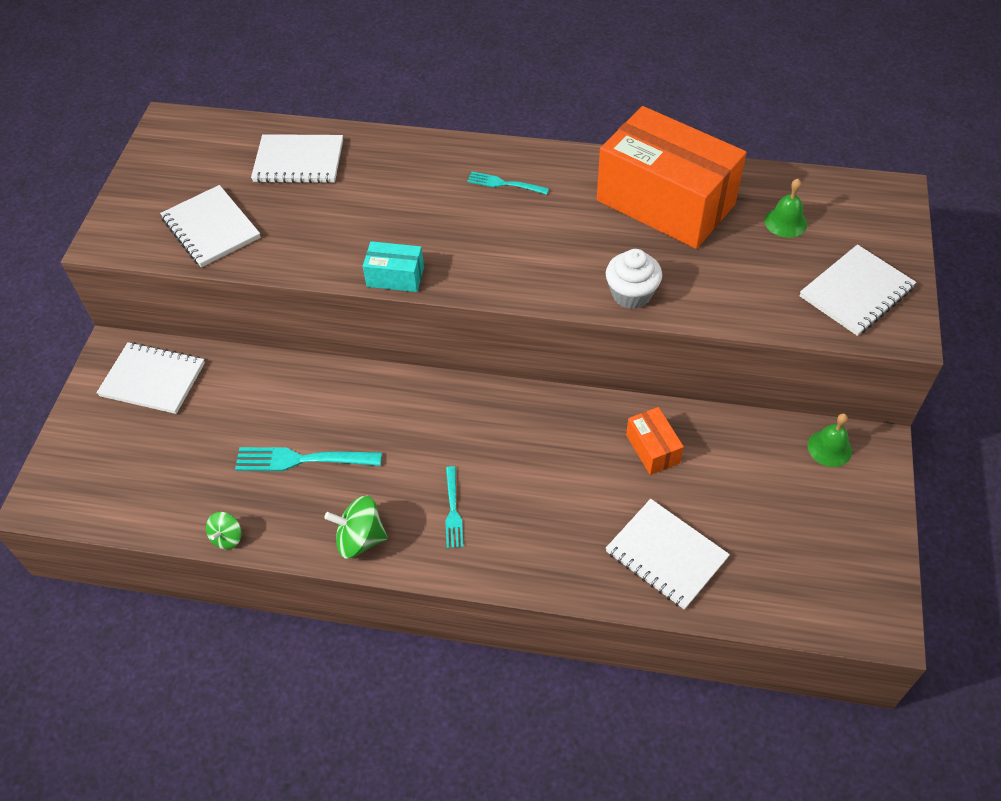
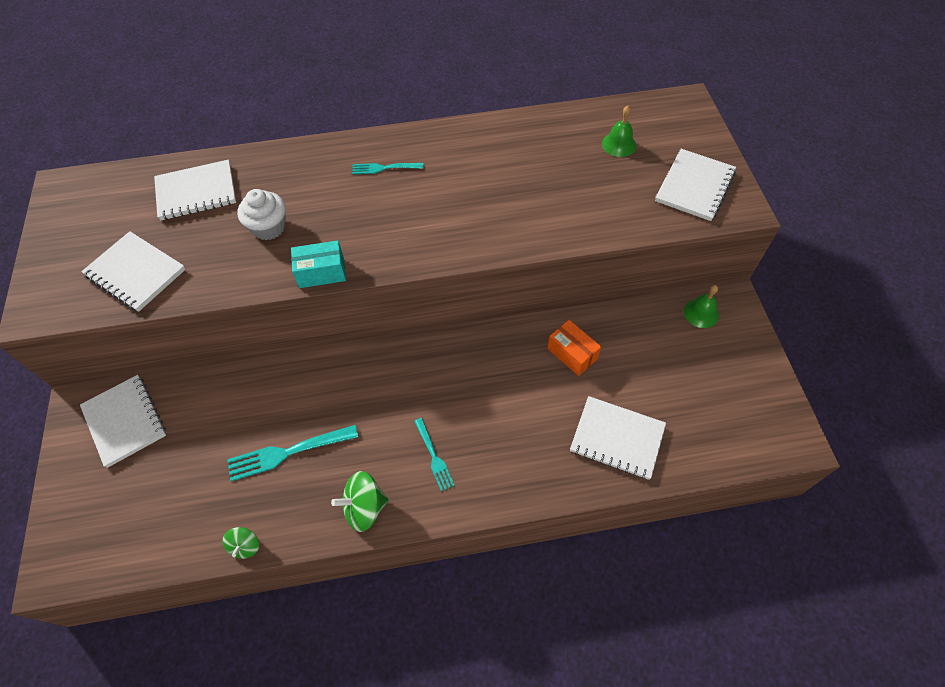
camera: 20 degrees left, 5 degrees up
white notebook [96,342,205,414] -> white notebook turned 60 degrees clockwise [80,375,166,468]
orange box [597,106,747,249] -> none
white cupcake [606,249,662,309] -> white cupcake moved to [237,189,286,240]

